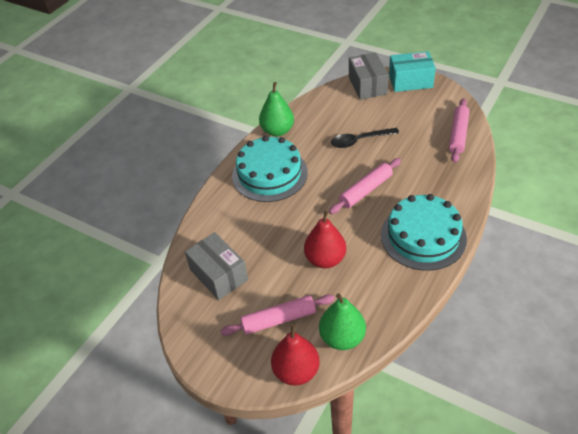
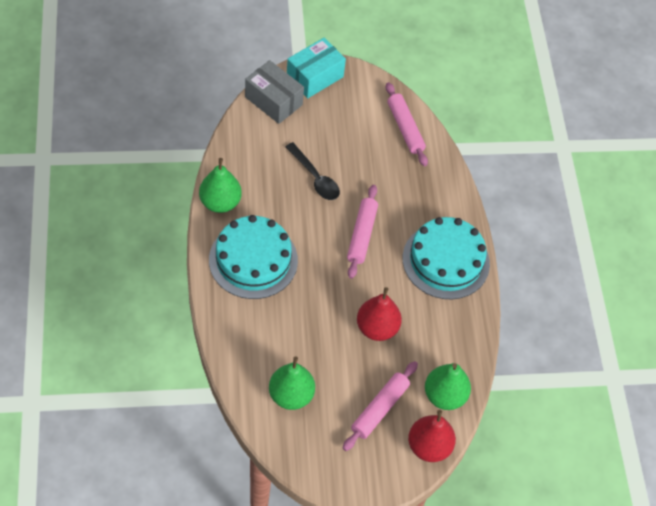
camera: 45 degrees left, 10 degrees up
grey box [185,232,248,300] -> green pear [269,356,315,410]
black spoon [331,128,399,148] -> black spoon turned 75 degrees counterclockwise [286,142,340,200]

